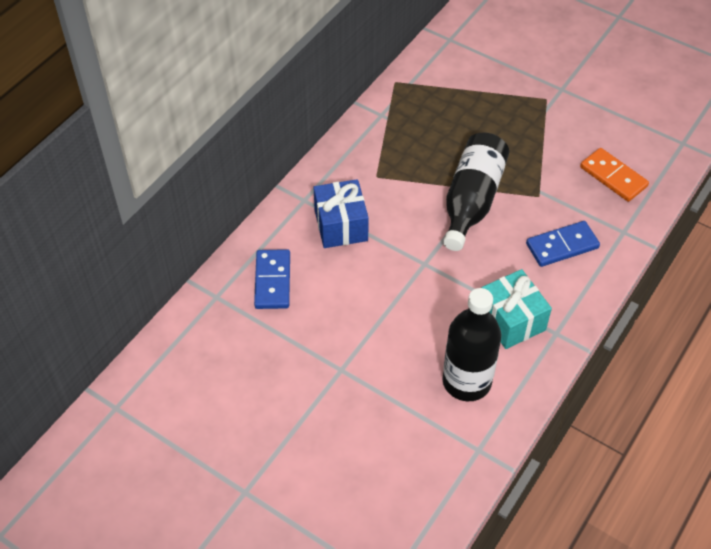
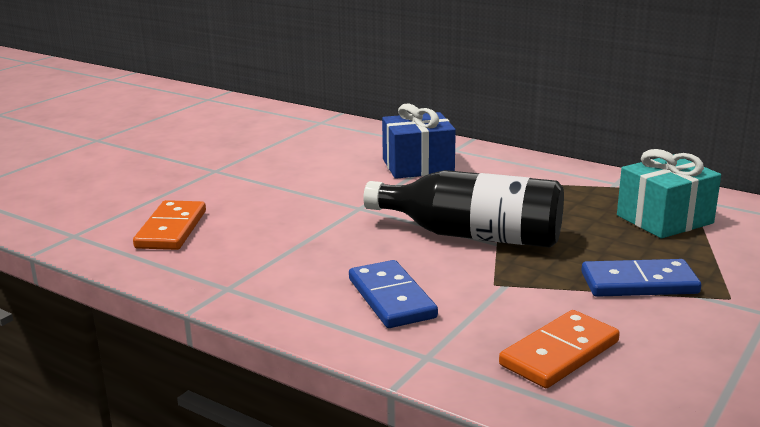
camera: 90 degrees right, 30 degrees down
blue domino [254,249,290,309] -> blue domino moved to [581,259,701,297]
black bottle [442,288,502,401] -> orange domino [133,200,206,250]
turquoise gift [481,269,552,349] -> turquoise gift moved to [617,149,721,238]

